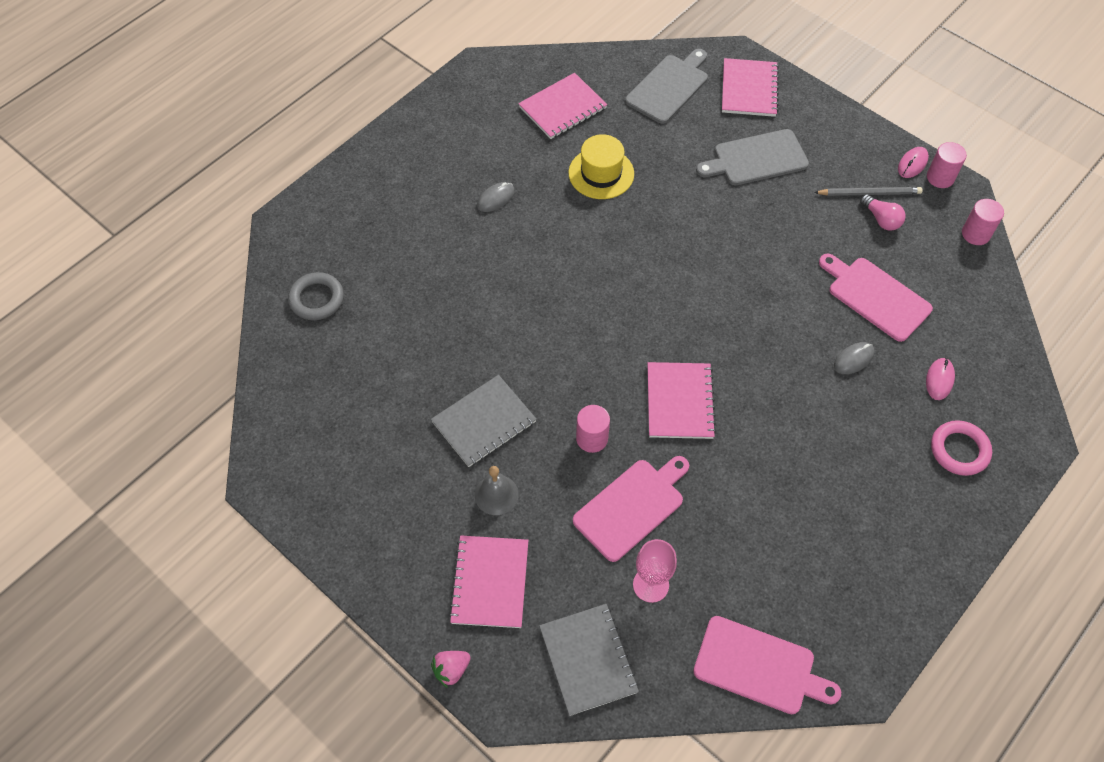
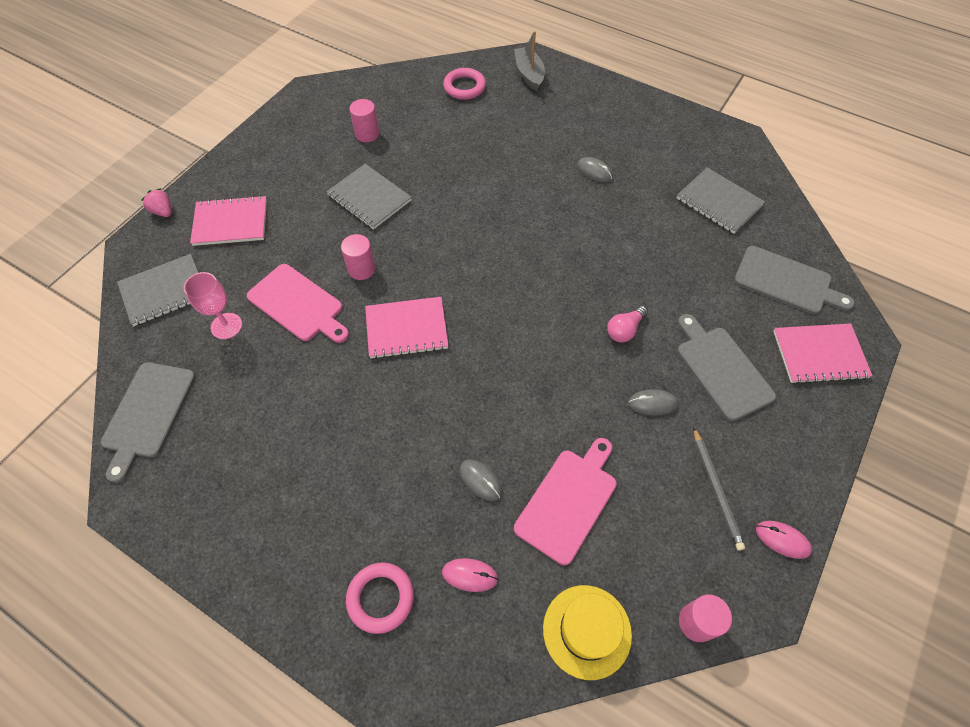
camera: 80 degrees right, 0 degrees up
grey ring [288,272,344,320] -> pink ring [443,68,486,100]
grey bell [475,466,519,515] -> none
pink notebook [518,73,607,139] -> grey notebook [677,167,765,234]
yellow hat [569,134,634,199] -> yellow hat moved to [543,585,632,680]
pink cutting board [693,616,841,714] -> grey cutting board [101,362,196,483]
pink light bulb [860,194,906,231] -> pink light bulb moved to [607,306,648,342]
pink cylinder [927,142,967,188] -> pink cylinder moved to [349,99,379,142]
none -> grey boat [514,31,545,91]
none -> grey mouse [628,389,678,416]

